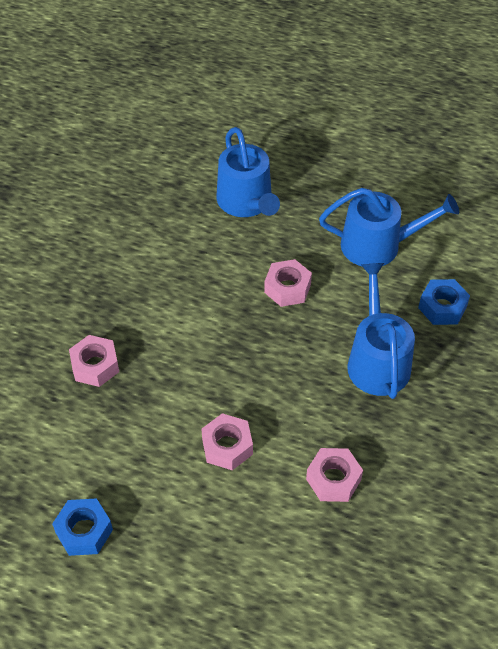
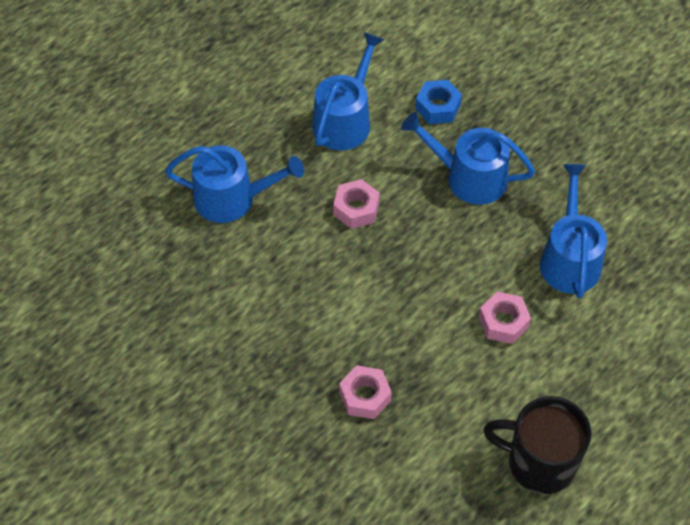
camera: 65 degrees left, 5 degrees up
blue nut [52,498,113,556] -> black mug [483,396,591,494]
pink nut [306,448,363,502] -> blue watering can [540,164,607,298]

